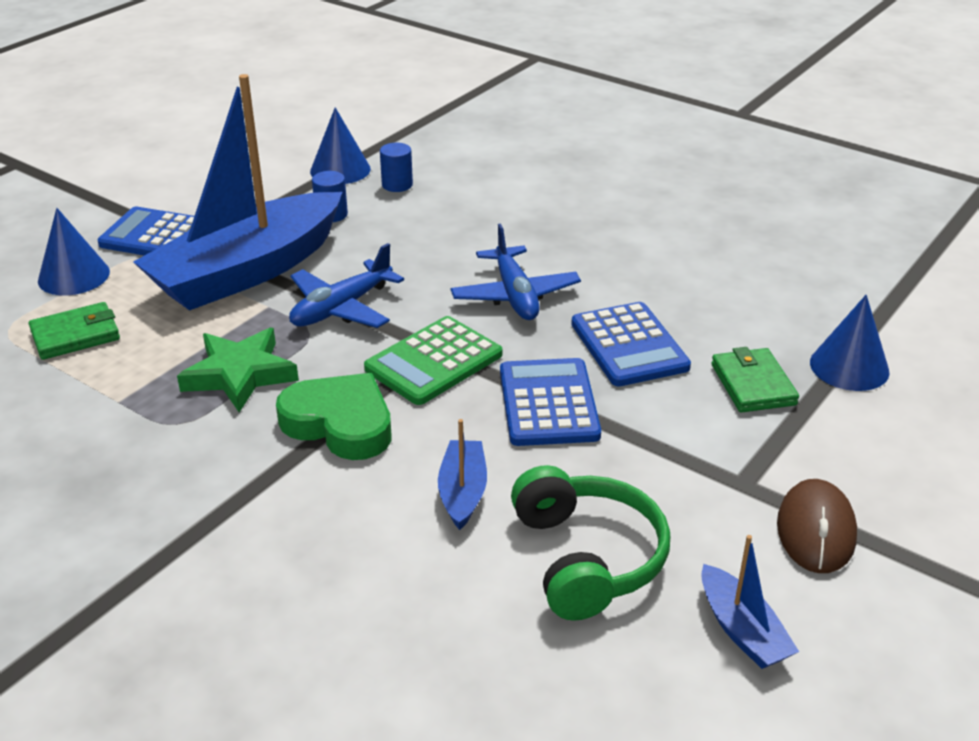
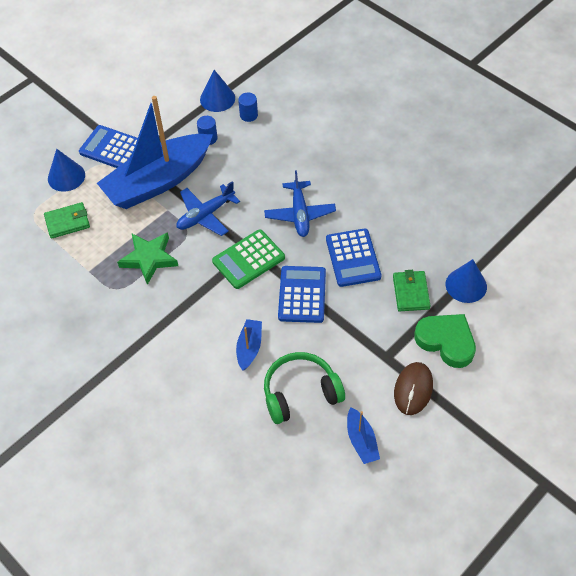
camera: 10 degrees right, 20 degrees up
green heart [276,373,391,460] -> green heart moved to [414,314,476,368]
green headphones [511,465,670,621] -> green headphones turned 105 degrees counterclockwise [264,352,345,424]

